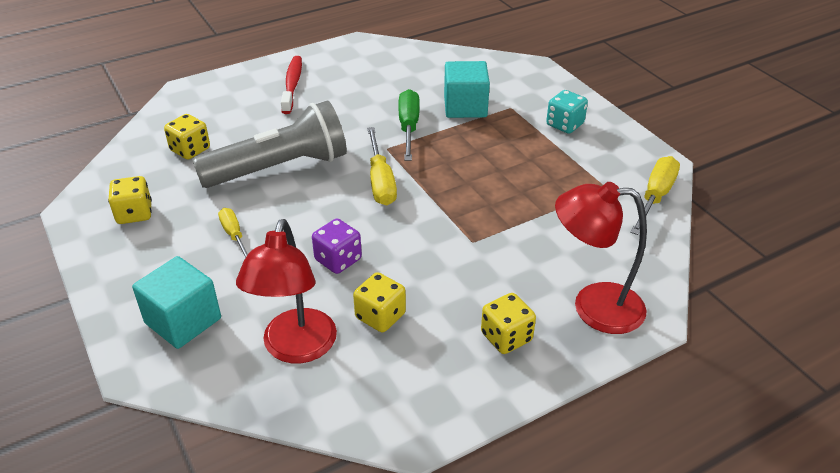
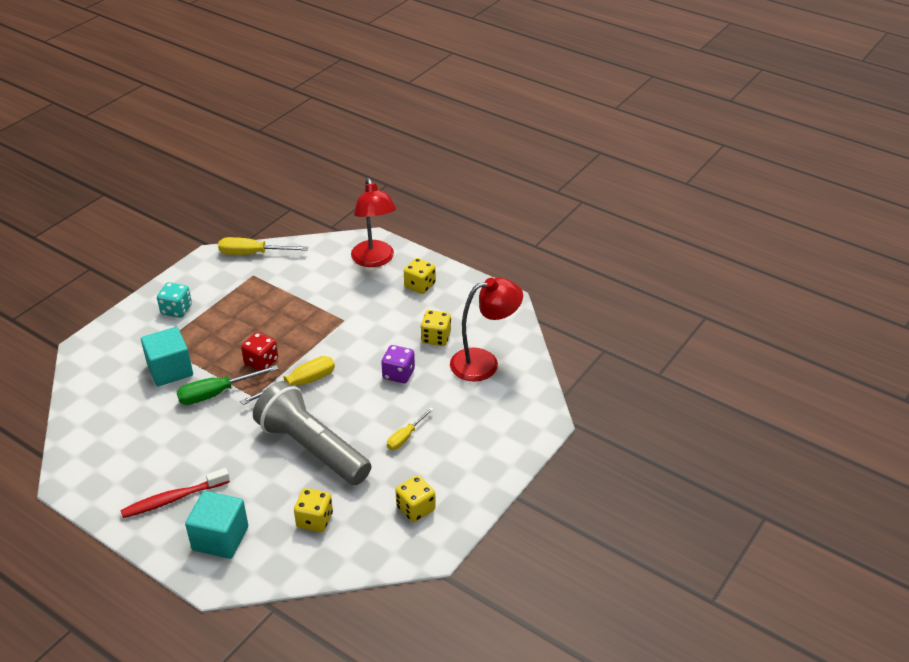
camera: 115 degrees left, 0 degrees up
turquoise cube [132,256,221,349] -> turquoise cube moved to [185,491,248,559]
none -> red dice [241,332,278,371]

